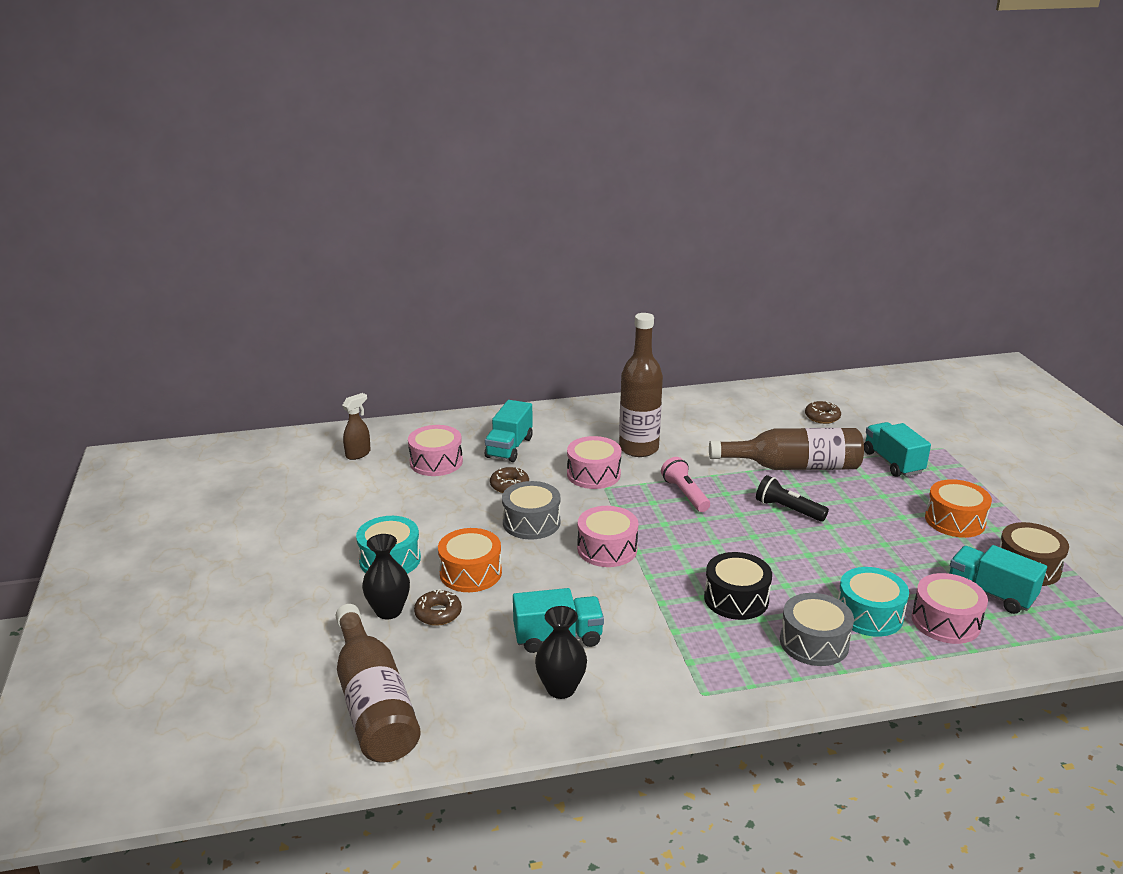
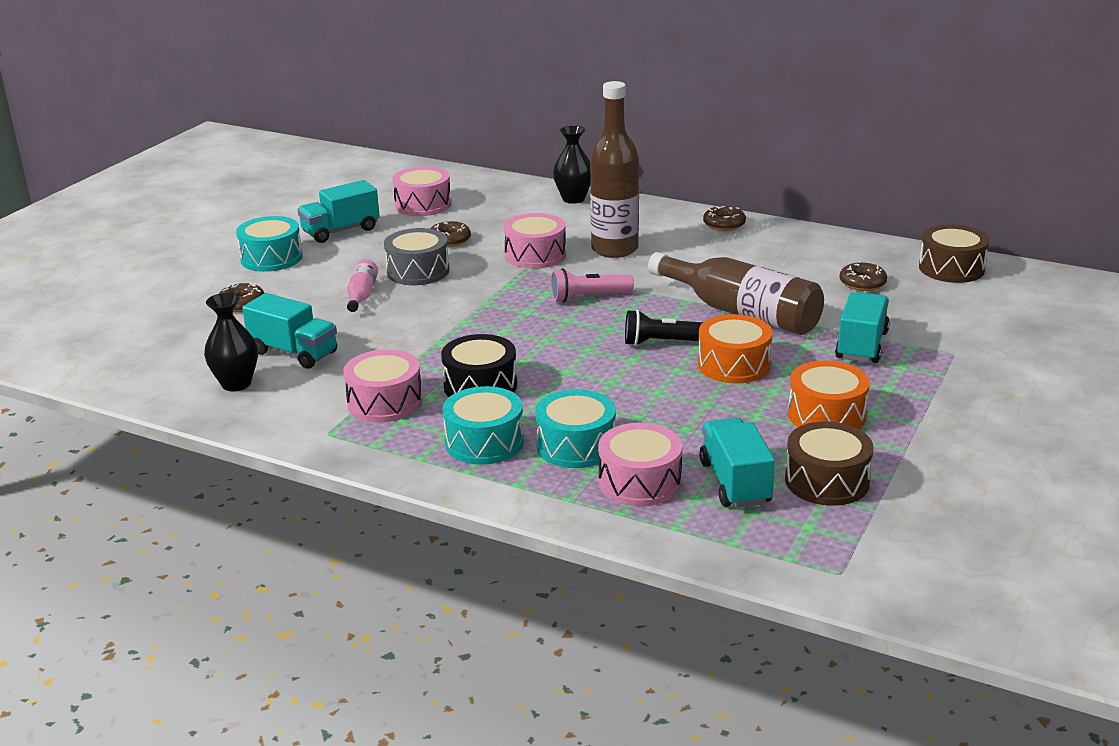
camera: 40 degrees right, 0 degrees up
brown bottle [336,604,421,763] -> none
brown spray bottle [342,393,371,460] -> none
black vase [362,534,410,619] -> black vase moved to [553,126,591,204]
orange drum [438,528,502,592] -> orange drum moved to [698,314,772,384]
turquoise truck [485,400,533,462] -> turquoise truck moved to [297,180,380,243]
pink drum [577,506,638,567] -> pink drum moved to [343,350,423,422]
pink flashlight [661,457,710,512] -> pink flashlight turned 120 degrees counterclockwise [551,268,634,303]
black flashlight [756,475,829,522] -> black flashlight turned 75 degrees counterclockwise [625,310,703,346]
grey drum [780,593,854,666] -> turquoise drum [442,386,524,465]
none -> pink bottle [347,259,378,312]
none -> brown donut [703,206,746,231]
none -> brown drum [919,225,989,283]

